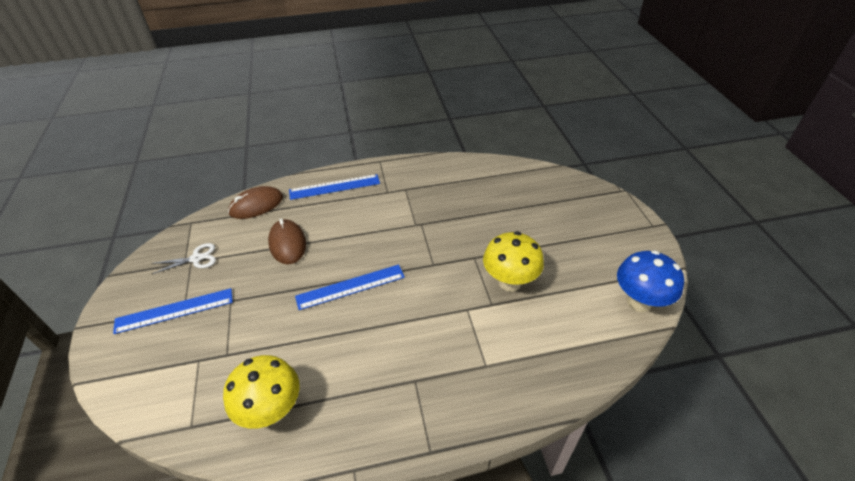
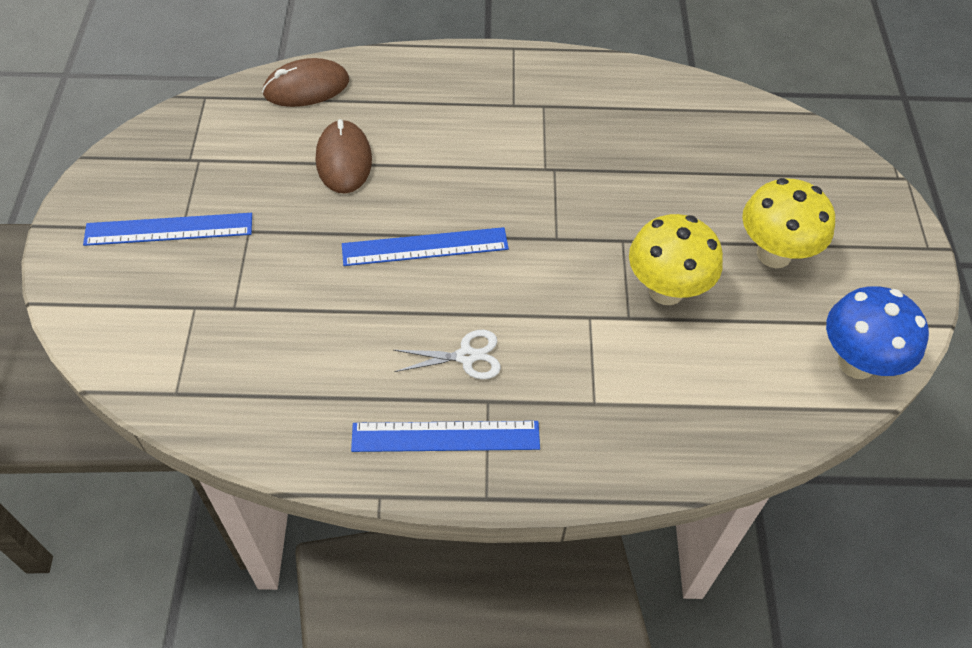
camera: 10 degrees right, 10 degrees up
white scissors [152,243,216,274] -> white scissors moved to [393,330,501,379]
yellow mushroom [223,355,300,429] -> yellow mushroom moved to [742,178,835,268]
blue ruler [289,174,380,200] -> blue ruler moved to [351,421,540,452]

